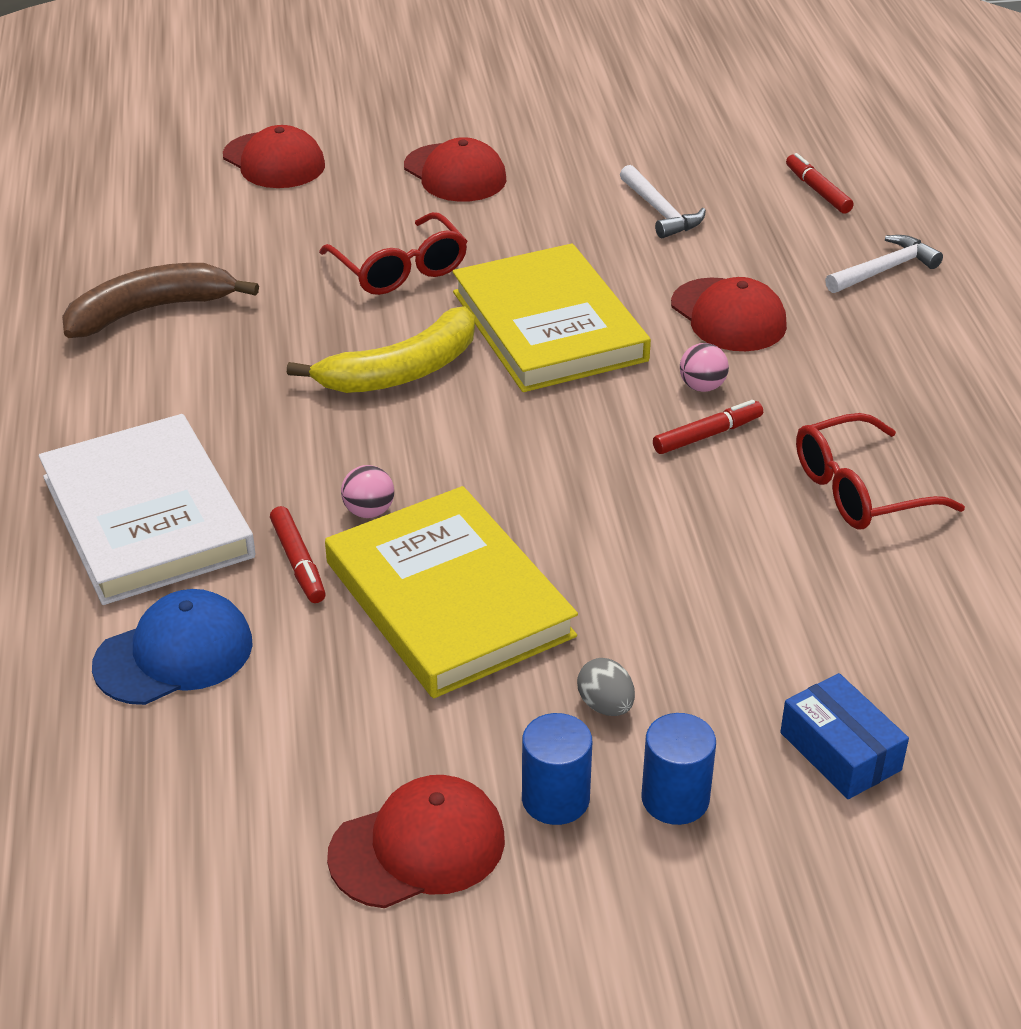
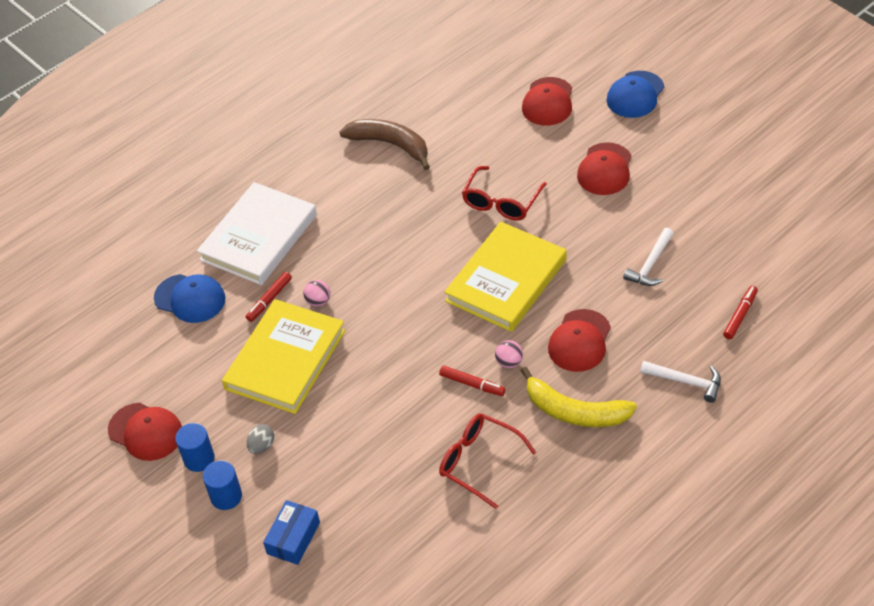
camera: 60 degrees right, 10 degrees up
yellow banana [287,306,475,393] -> yellow banana moved to [521,367,637,427]
none -> blue cap [607,71,664,118]

